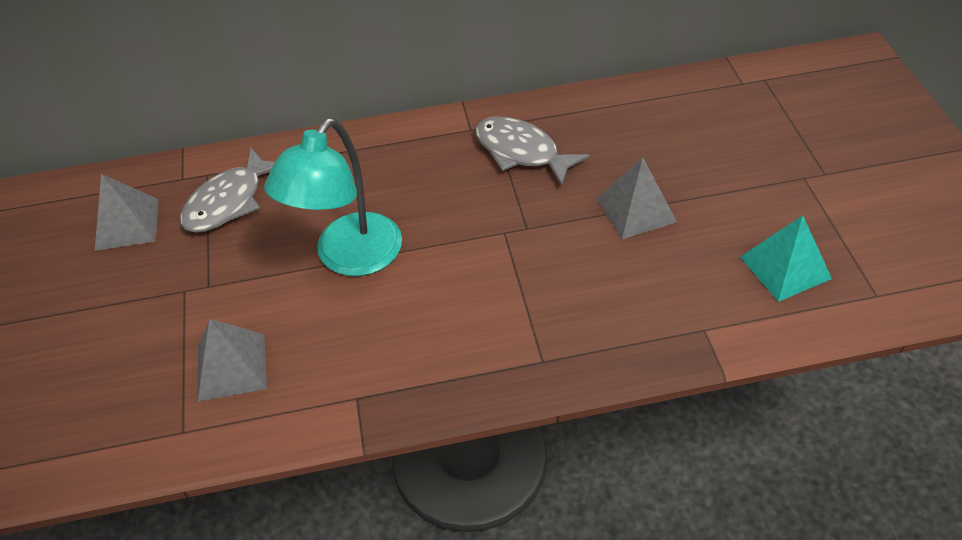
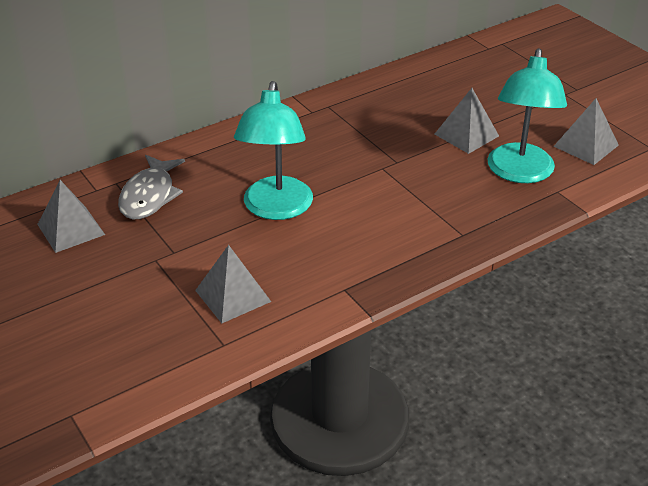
camera: 25 degrees left, 10 degrees down
grey fish [475,116,589,187] -> none
turquoise pyramid [740,215,832,302] -> grey pyramid [553,98,619,165]
none -> turquoise lamp [488,48,567,183]

